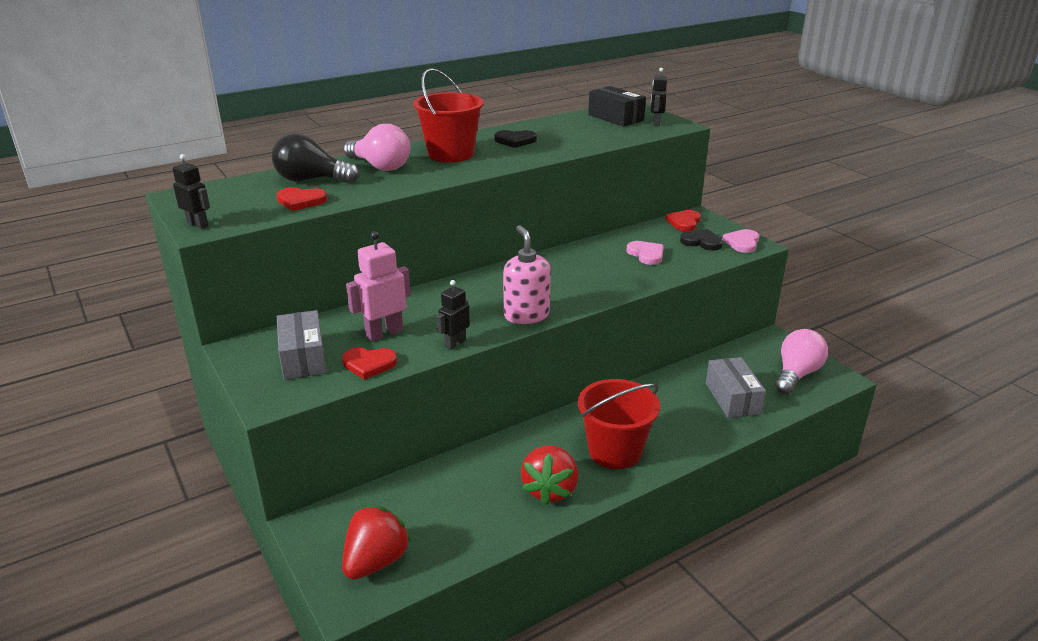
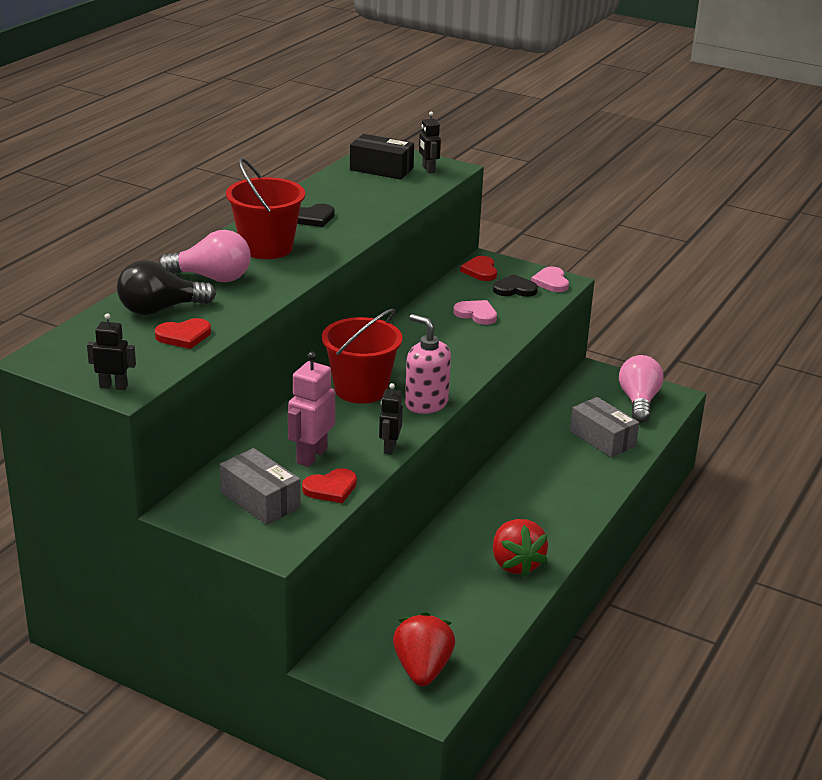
camera: 30 degrees left, 0 degrees up
red bucket [578,379,660,469] -> red bucket moved to [322,309,402,404]

